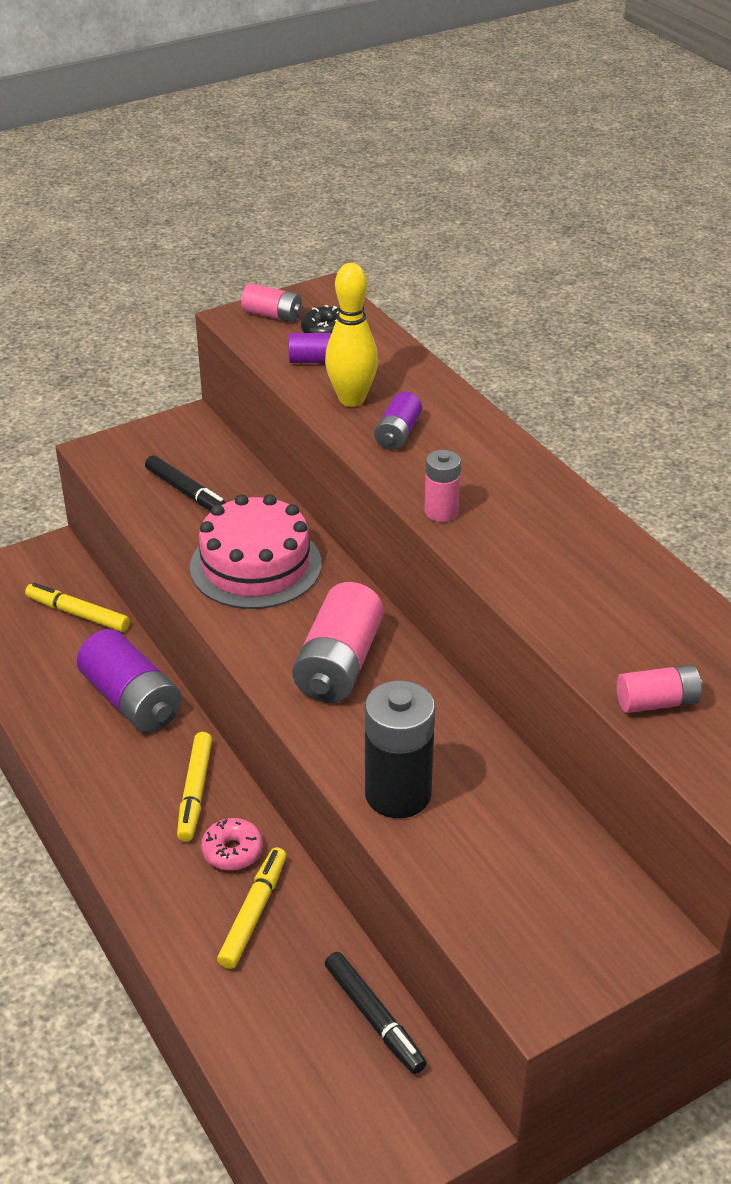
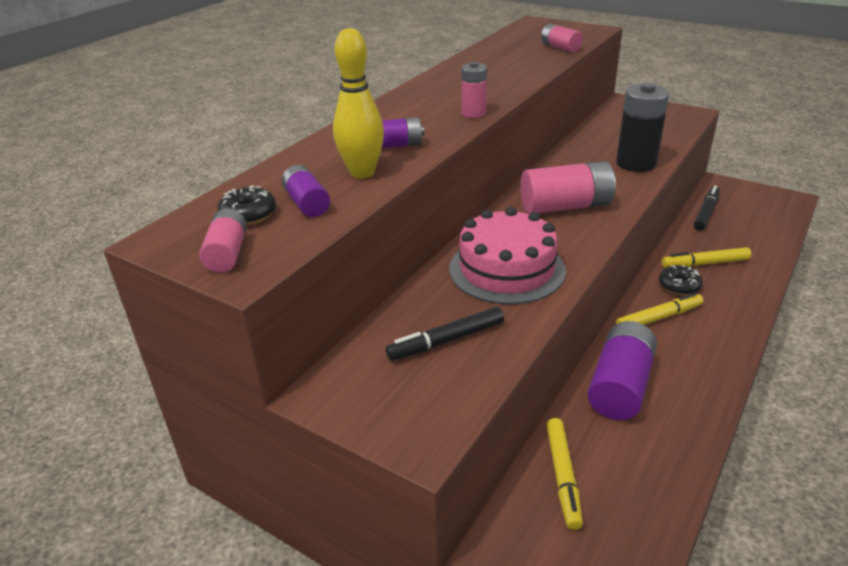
camera: 115 degrees left, 5 degrees down
black marker [145,455,227,511] -> black marker turned 135 degrees counterclockwise [386,307,504,361]
pink donut [201,818,263,870] -> black donut [659,265,703,295]

